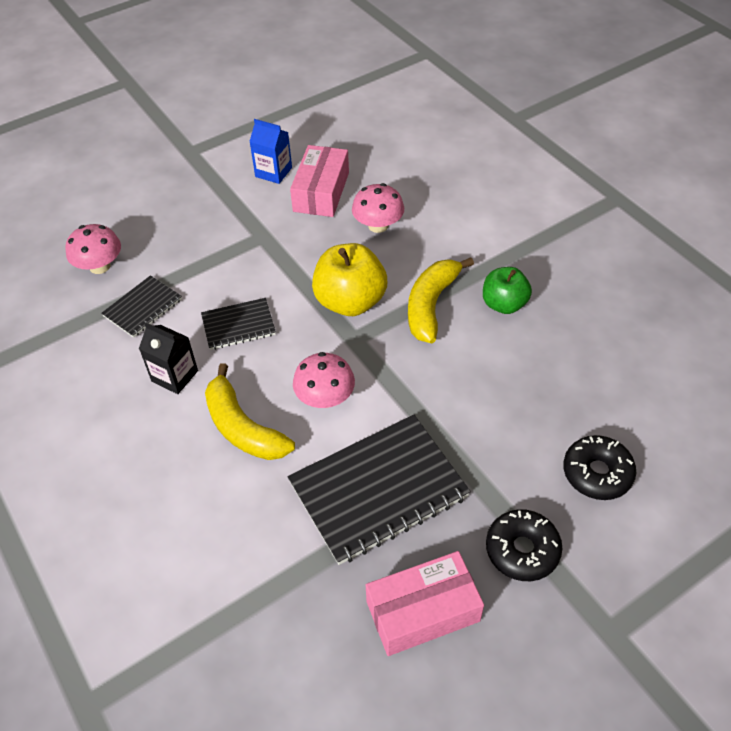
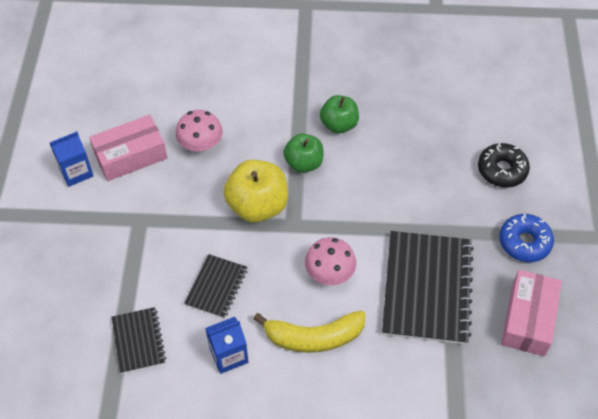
camera: 55 degrees left, 5 degrees up
pink mushroom [65,224,121,274] -> none
black carton [139,323,198,394] -> blue carton [205,317,248,374]
pink box [290,145,349,217] -> pink box turned 75 degrees counterclockwise [89,115,167,181]
yellow banana [408,257,474,343] -> green apple [283,133,323,173]
black donut [486,509,563,581] -> blue donut [499,214,554,262]

